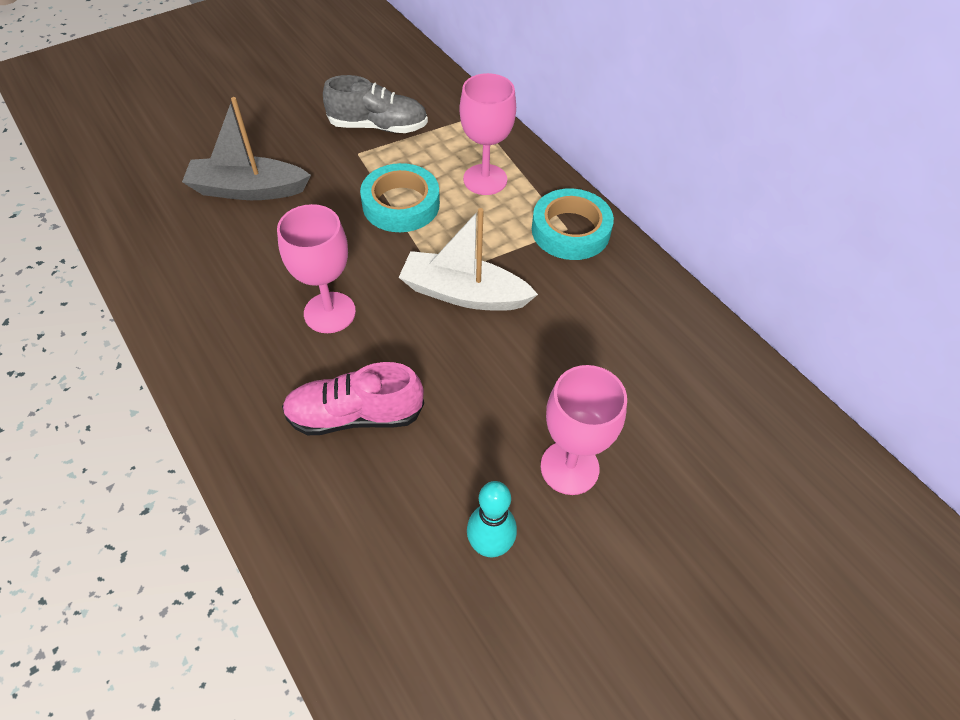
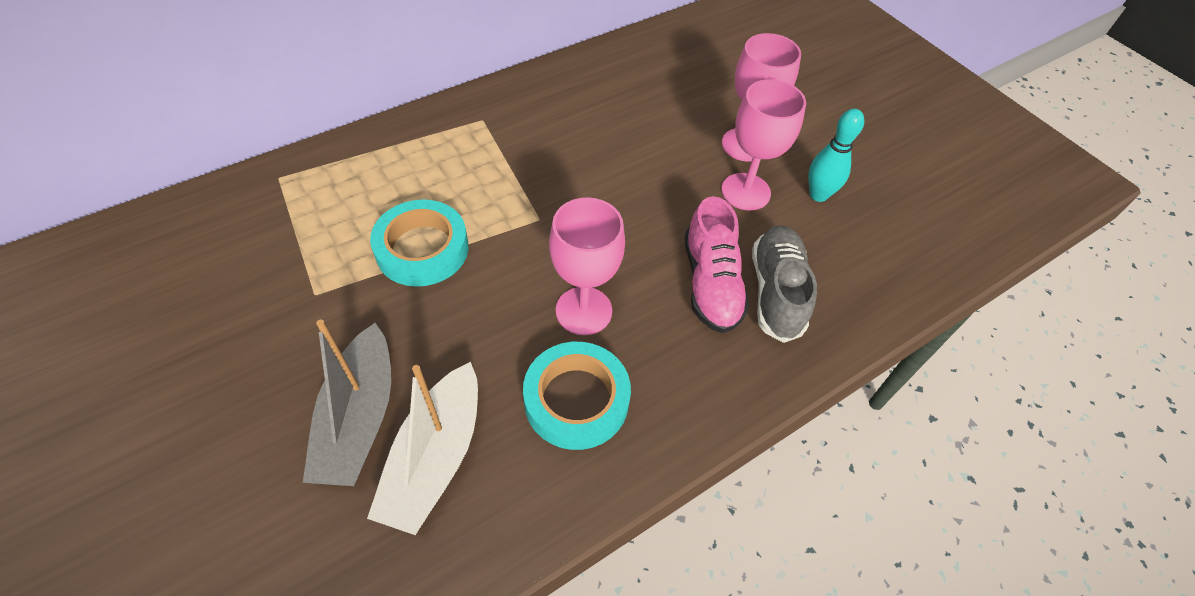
camera: 90 degrees left, 0 degrees up
grey shoe [323,75,428,133] -> grey shoe moved to [752,225,817,343]
white boat [398,208,538,311] -> white boat moved to [367,362,478,535]
pink goblet [459,73,516,195] -> pink goblet moved to [721,79,806,210]
turquoise tape [532,188,614,260] -> turquoise tape moved to [523,342,631,450]

